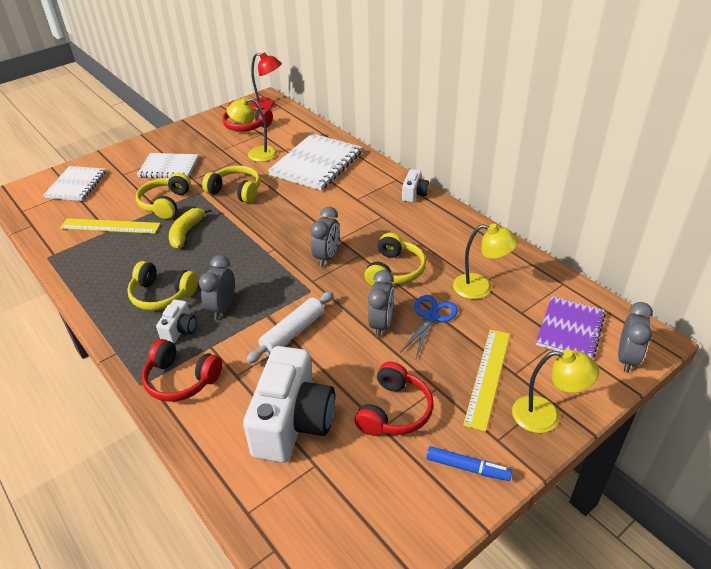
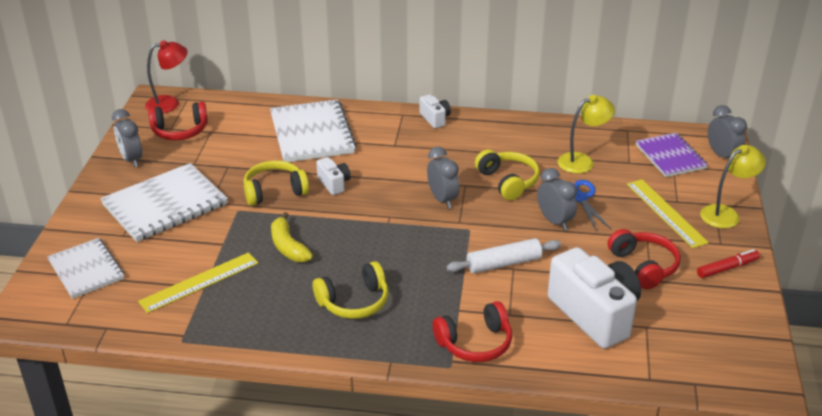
camera: 45 degrees left, 5 degrees down
yellow headphones [136,173,191,219] -> none
white notebook [137,153,199,178] -> white notebook [100,163,228,242], size x1.55
white camera [156,299,197,343] -> white camera moved to [316,157,351,195]
grey clock [199,255,235,320] -> grey clock moved to [112,109,142,167]
yellow lamp [226,97,277,162] -> none
white rolling pin [246,291,334,364] -> white rolling pin turned 75 degrees clockwise [447,238,561,273]
blue marker [426,446,512,481] -> red marker [697,249,760,278]

